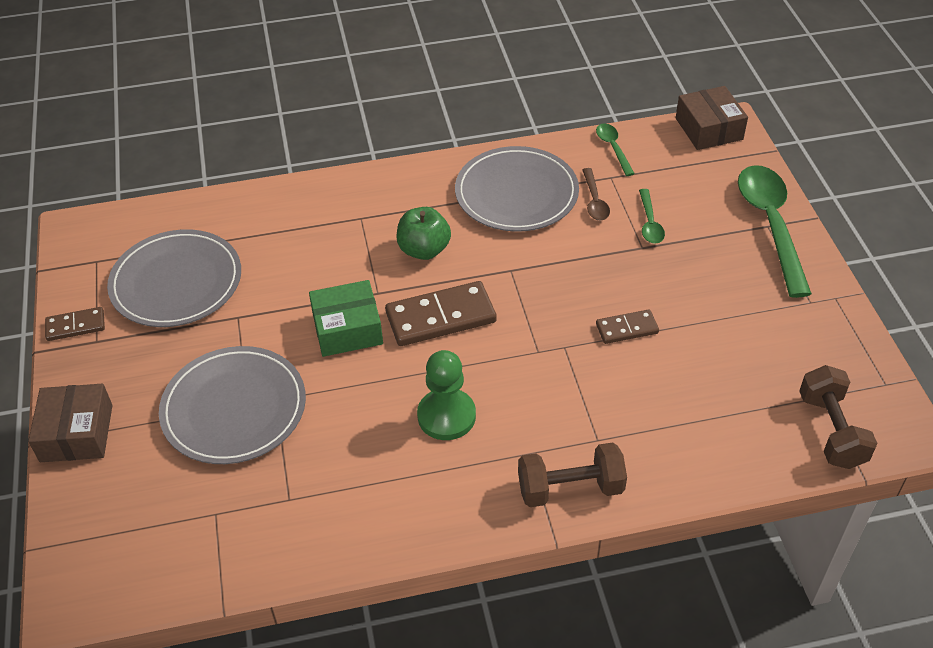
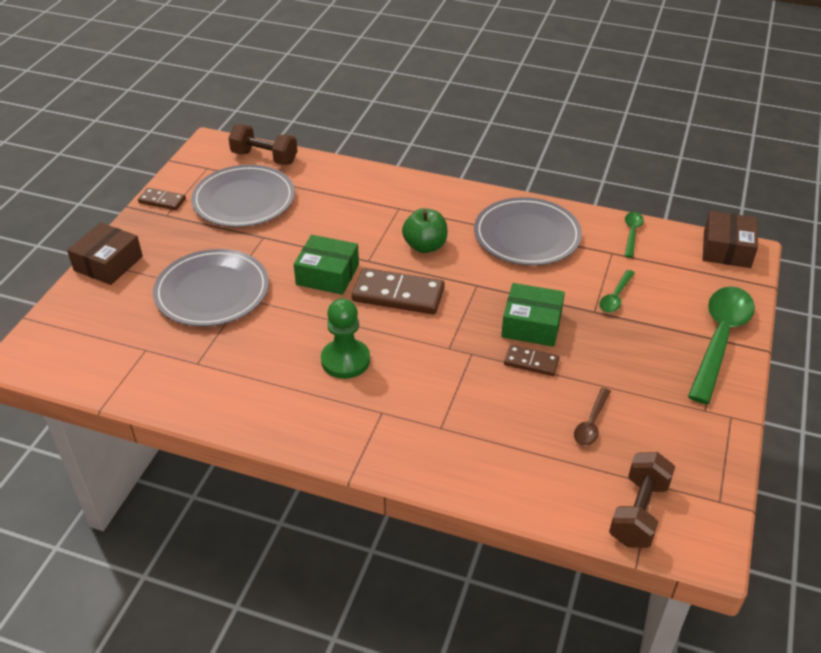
camera: 30 degrees right, 5 degrees down
brown dumbbell [518,443,627,507] -> brown dumbbell moved to [228,124,297,165]
brown spoon [582,168,610,220] -> brown spoon moved to [574,388,611,446]
none -> green box [501,283,565,347]

